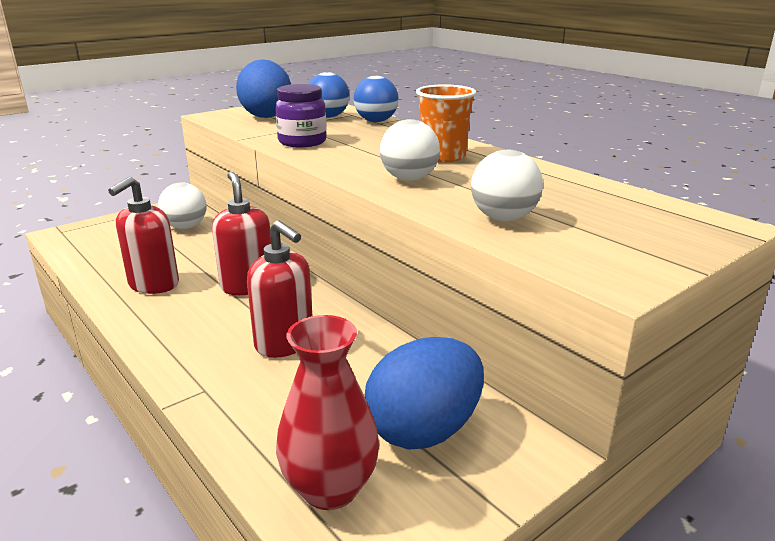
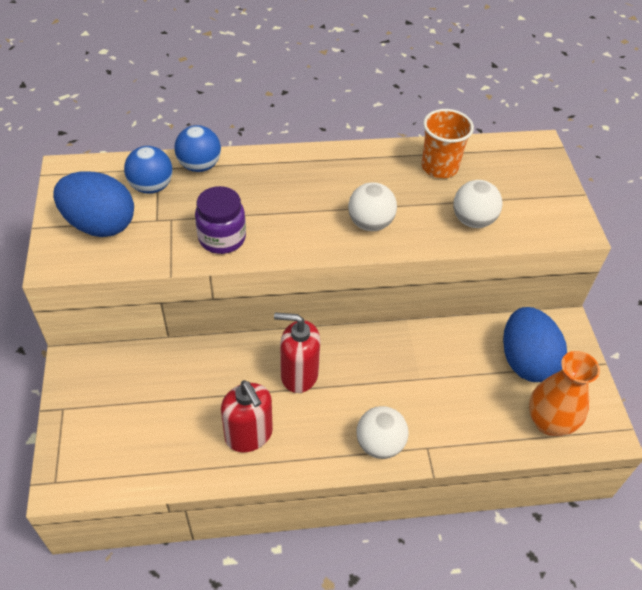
camera: 60 degrees left, 25 degrees up
white ball [158,183,207,229] -> white ball moved to [357,406,408,459]
red soap dispenser [247,220,312,358] -> none
red vase [276,315,379,510] -> orange vase [529,351,600,436]
orange cup [416,84,476,162] -> orange cup moved to [422,109,474,178]

